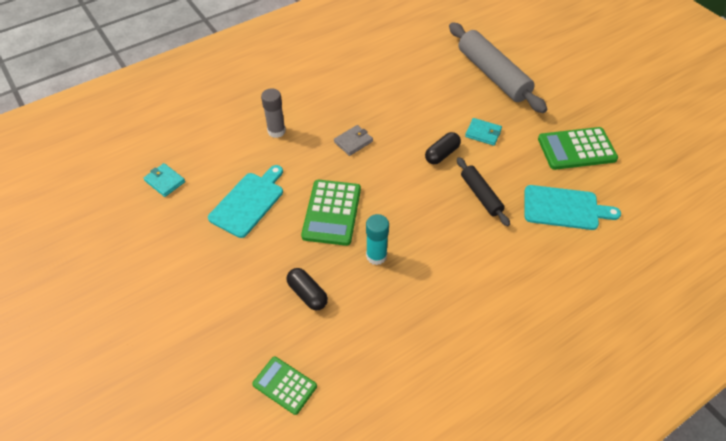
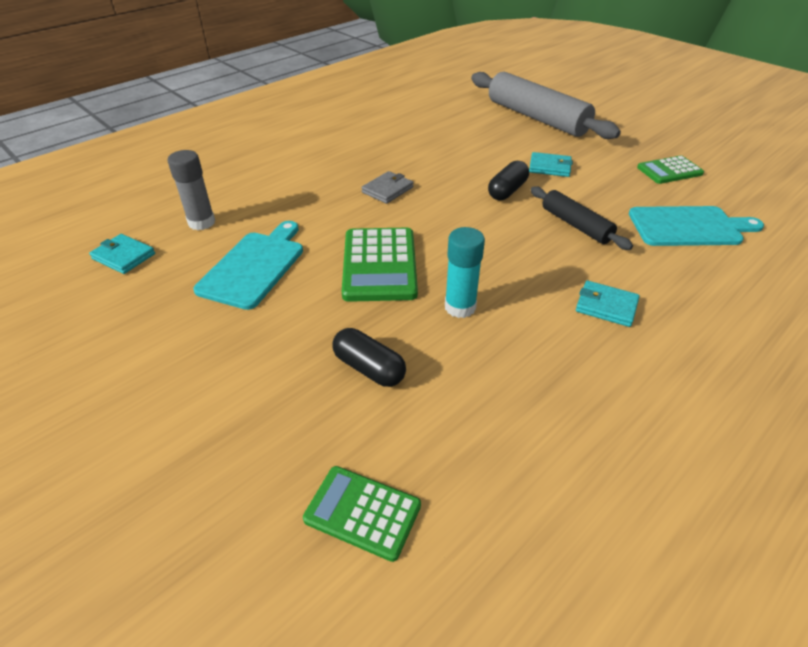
camera: 10 degrees left, 10 degrees down
grey glue stick [261,88,286,138] -> grey glue stick moved to [168,150,215,230]
green calculator [538,127,618,170] -> green calculator [637,156,704,184], size x0.63
none -> turquoise wallet [576,281,640,327]

